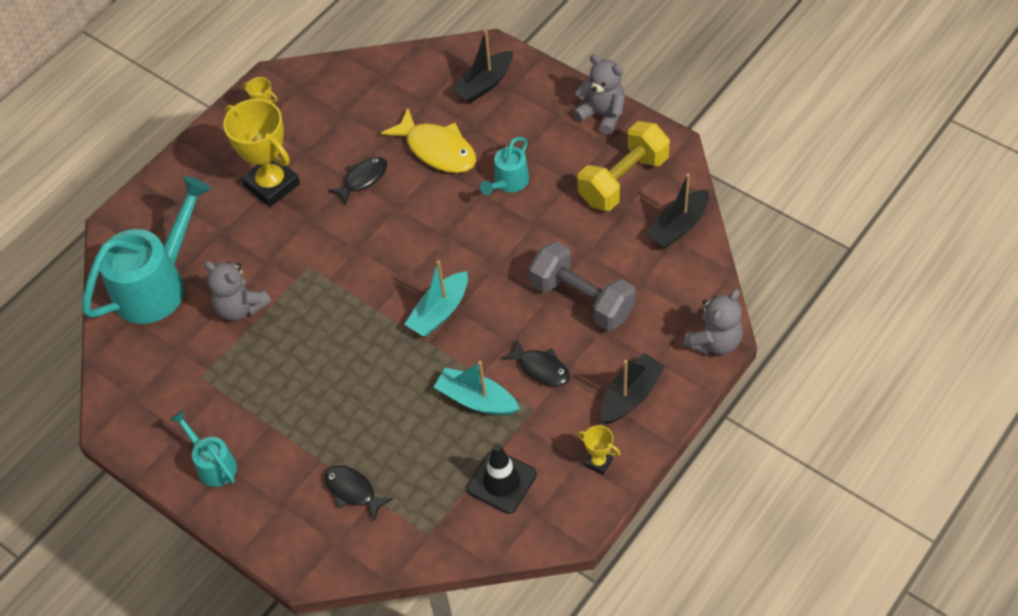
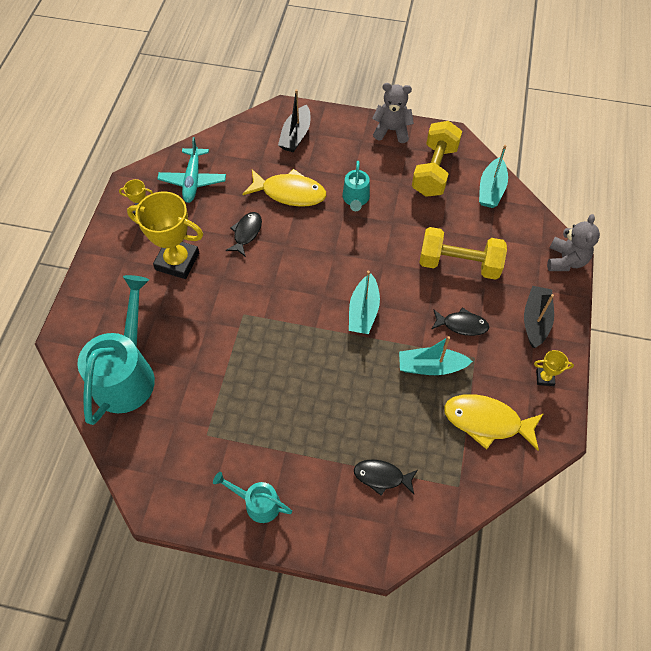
camera: 30 degrees left, 5 degrees up
grey teddy bear [204,261,271,321] -> none
black traffic cone [467,444,537,514] -> yellow fish [444,394,543,451]
grey dumbbell [529,241,636,331] -> yellow dumbbell [419,227,507,280]
black boat [646,173,709,248] -> turquoise boat [479,145,508,208]
none -> turquoise plane [157,137,226,203]

